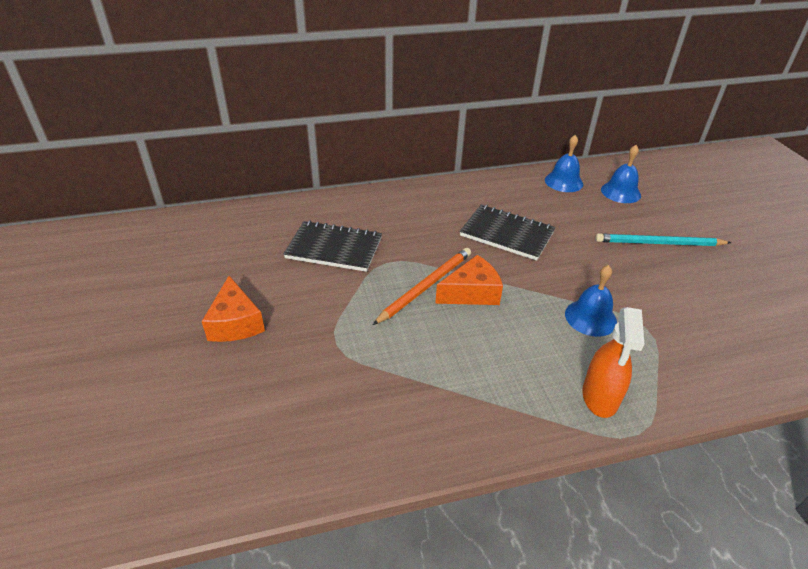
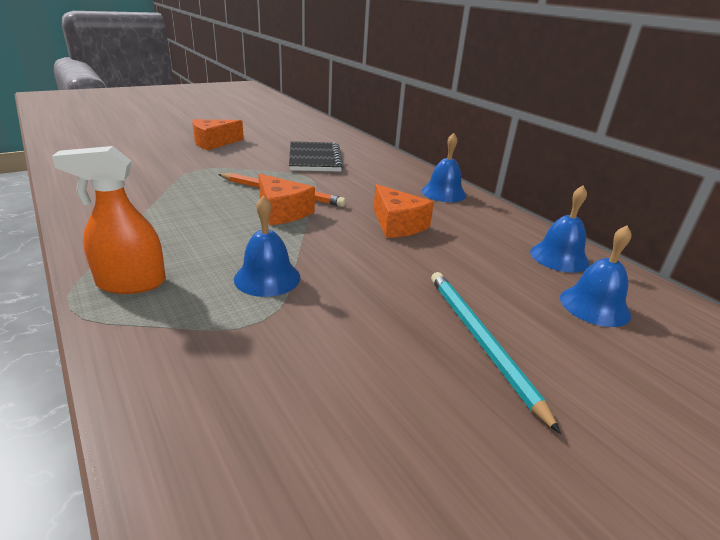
camera: 70 degrees right, 10 degrees down
black notebook [460,205,555,261] -> orange cheese [374,184,434,238]
none -> blue bell [422,133,466,202]

